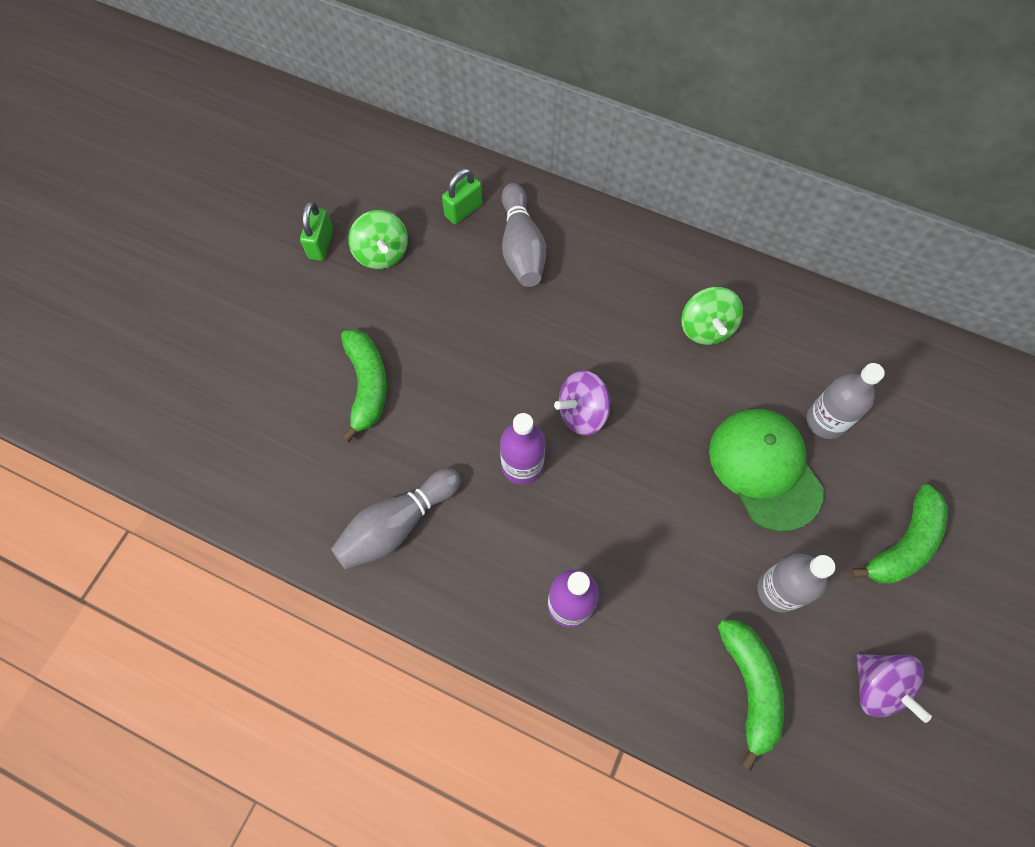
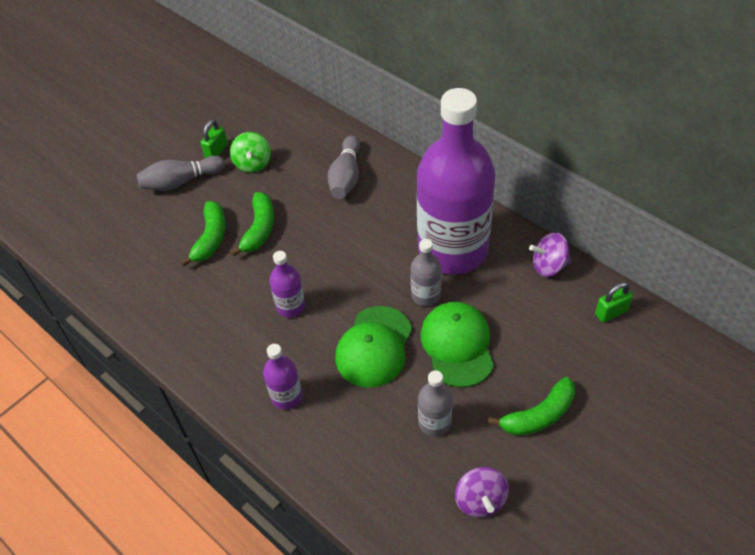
camera: 20 degrees right, 15 degrees down
grey bowling pin [331,468,461,569] -> grey bowling pin moved to [137,156,225,191]
green padlock [442,168,483,224] -> green padlock moved to [595,282,633,323]
purple spinning top [554,370,611,435] -> purple spinning top moved to [529,232,571,277]
green spinning top [681,287,743,345] -> purple bottle [417,88,495,275]
green banana [718,620,784,771] -> green banana moved to [230,192,274,257]
grey bottle [807,363,885,439] -> grey bottle moved to [411,239,442,306]
none -> green cap [336,306,412,388]

